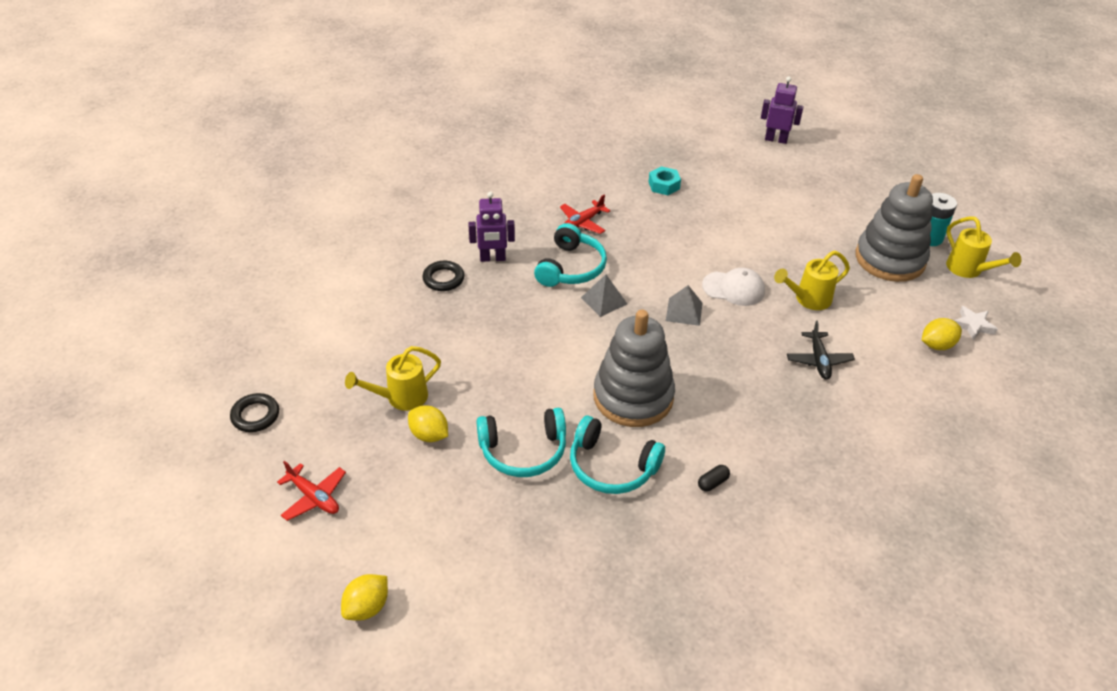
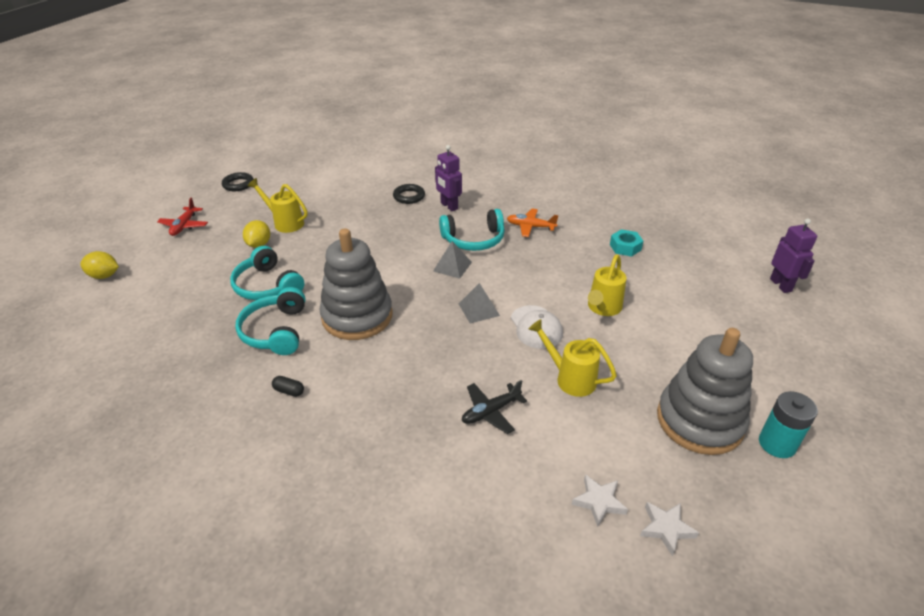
camera: 60 degrees right, 5 degrees down
red plane [560,194,611,234] -> orange plane [507,209,558,237]
yellow lemon [922,318,962,350] -> white star [572,474,628,527]
yellow watering can [946,216,1022,278] -> yellow watering can moved to [588,255,626,316]

